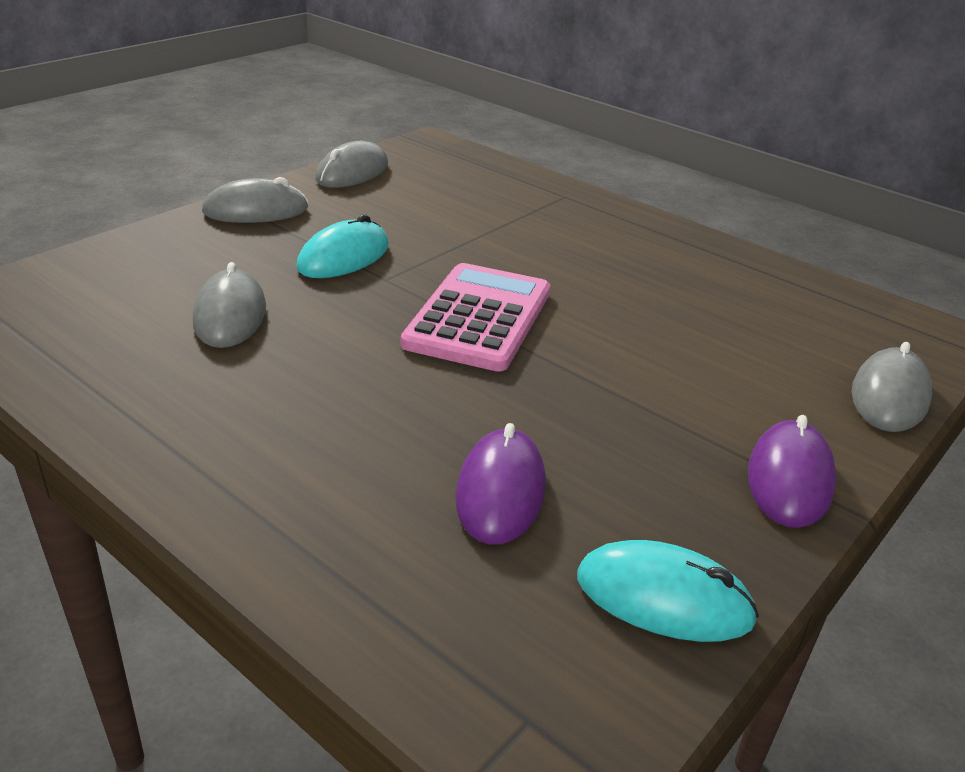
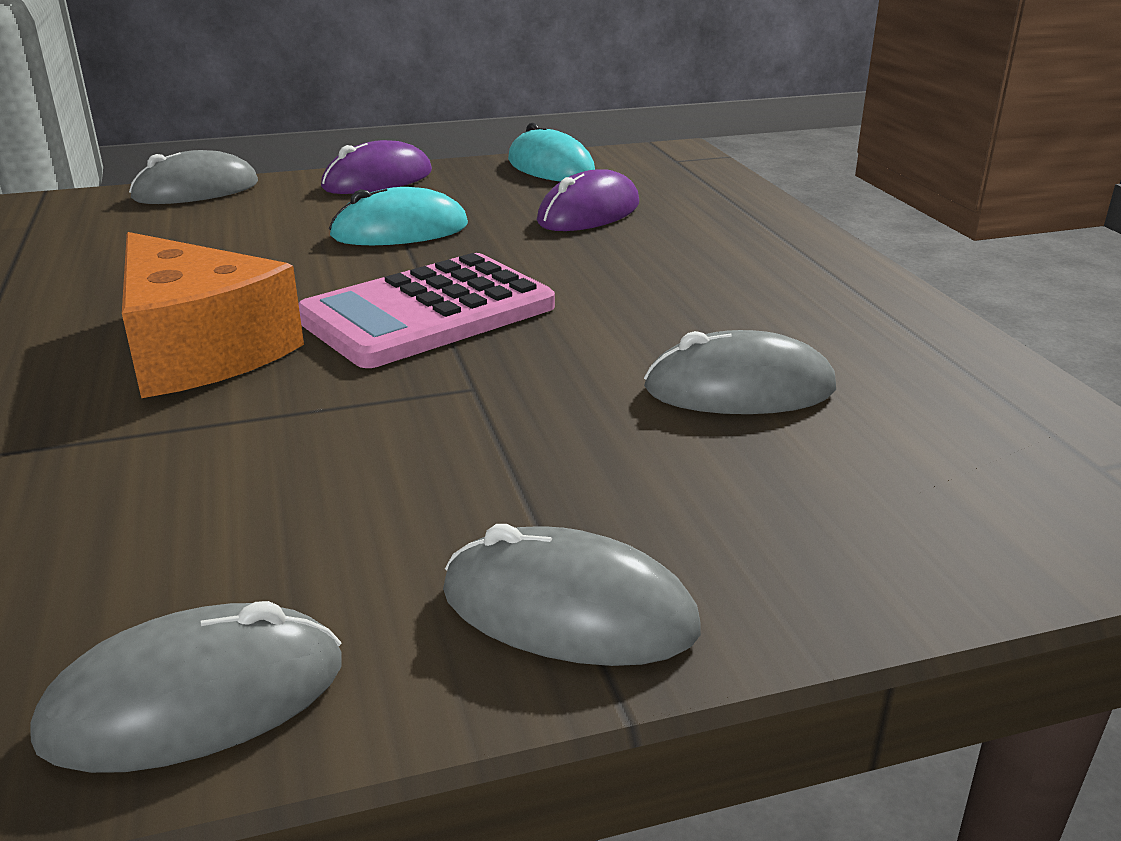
camera: 145 degrees left, 5 degrees down
grey mouse [193,262,266,348] -> grey mouse turned 60 degrees clockwise [644,330,836,414]
turquoise mouse [296,214,389,278] -> turquoise mouse moved to [329,187,468,245]
none -> orange cheese [122,232,304,398]

